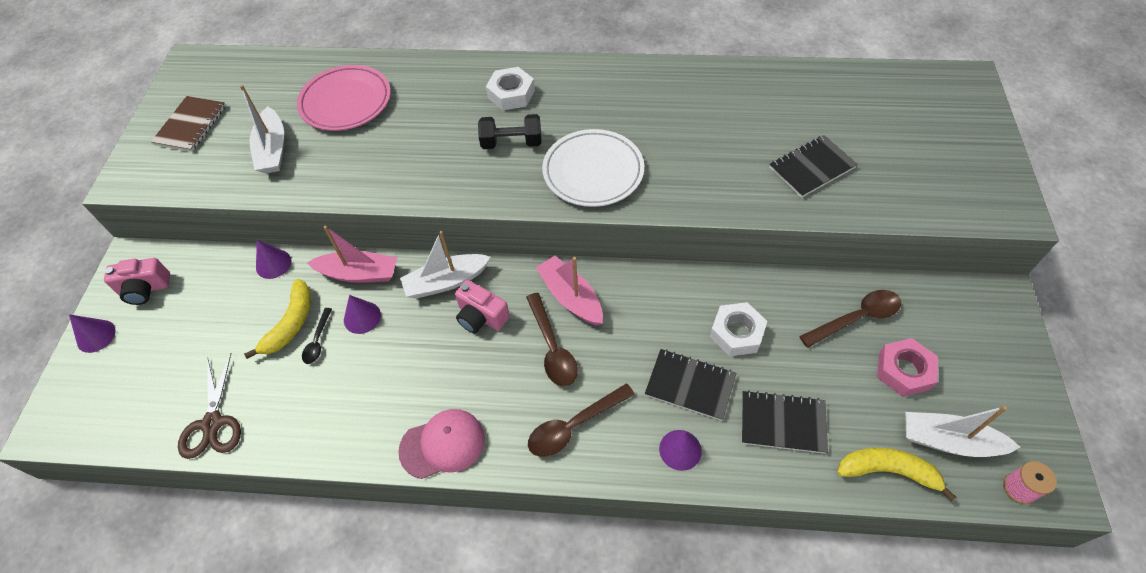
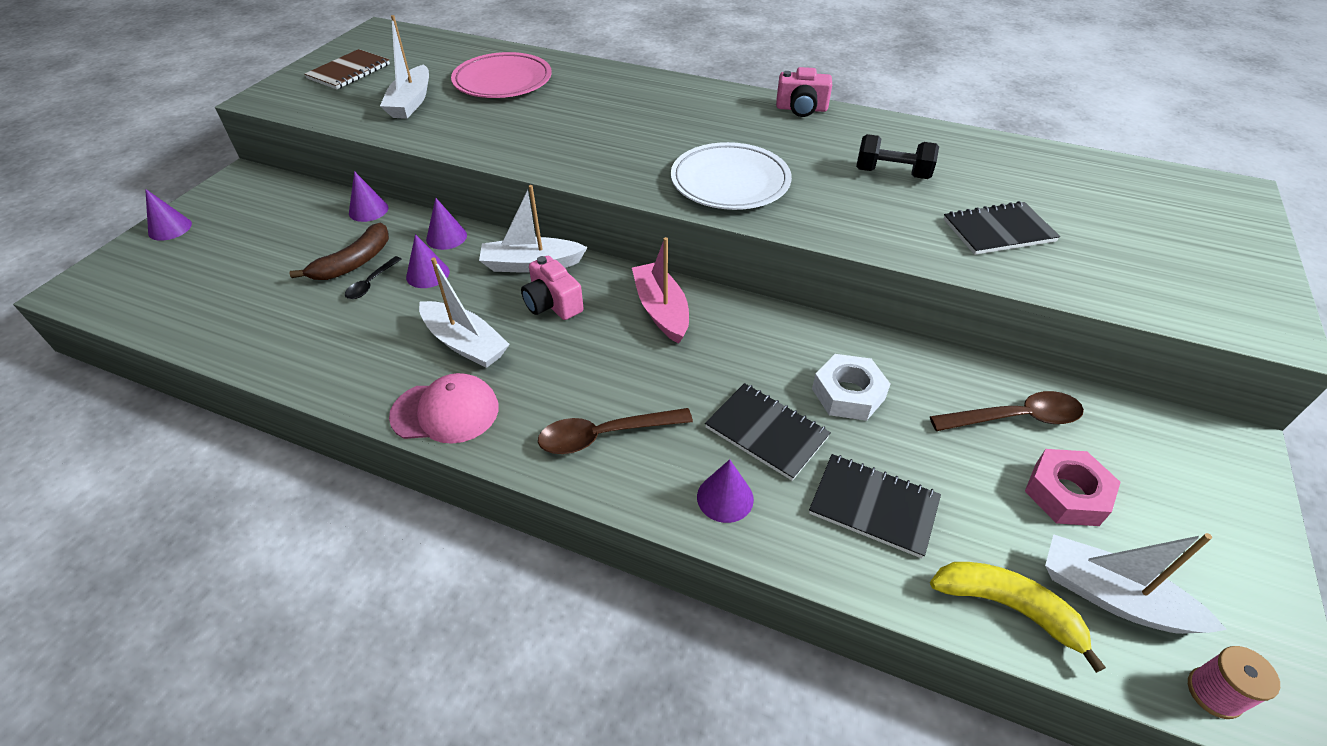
camera: 15 degrees right, 10 degrees down
pink camera [104,258,170,305] -> pink camera moved to [776,67,832,117]
brown scissors [178,353,241,459] -> none
yellow banana [244,279,311,359] -> brown banana [289,223,389,280]
pink boat [307,225,397,283] -> purple cone [426,198,467,250]
black dumbbell [478,114,541,149] -> black dumbbell moved to [856,134,939,179]
white nut [486,67,535,110] -> none
brown spoon [526,293,578,387] -> none
none -> white boat [419,257,510,368]

